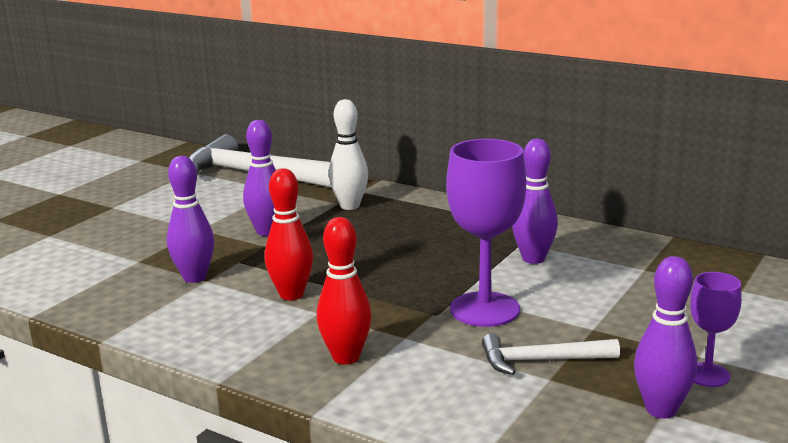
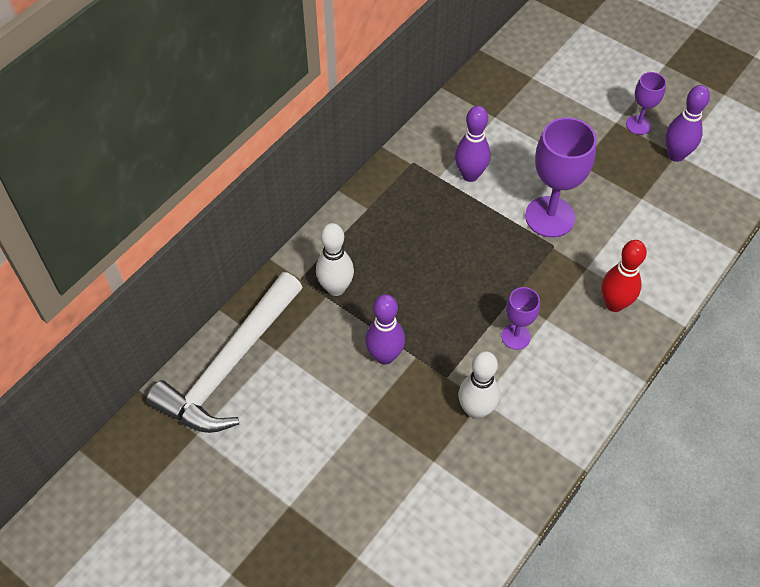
camera: 85 degrees left, 35 degrees up
purple bowling pin [167,156,214,283] -> white bowling pin [458,351,500,419]
red bowling pin [265,168,313,300] -> purple goblet [501,287,540,350]
white hammer [482,333,620,375] -> none

